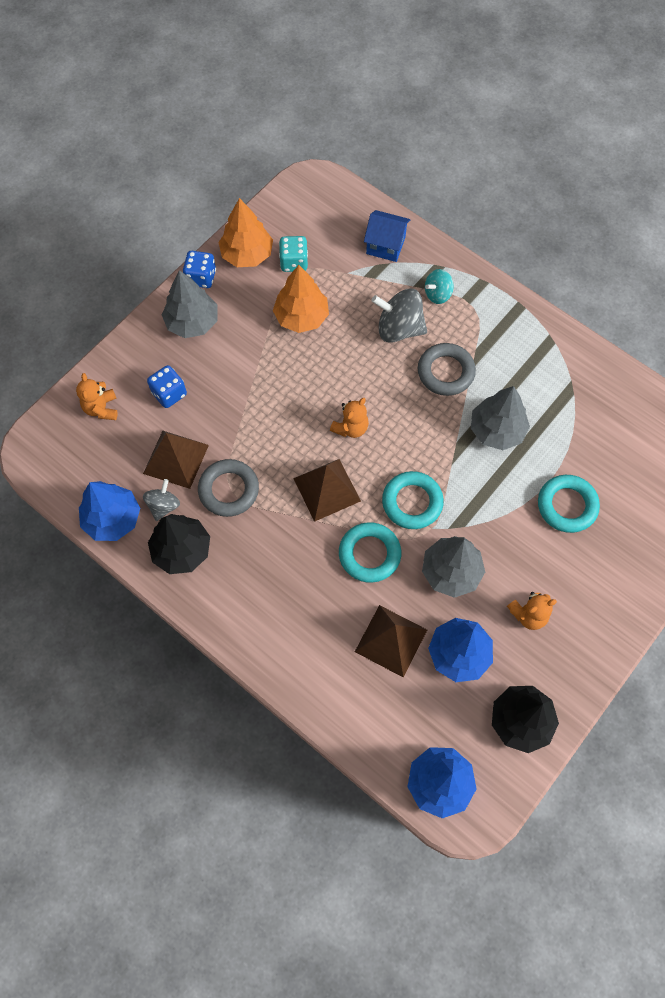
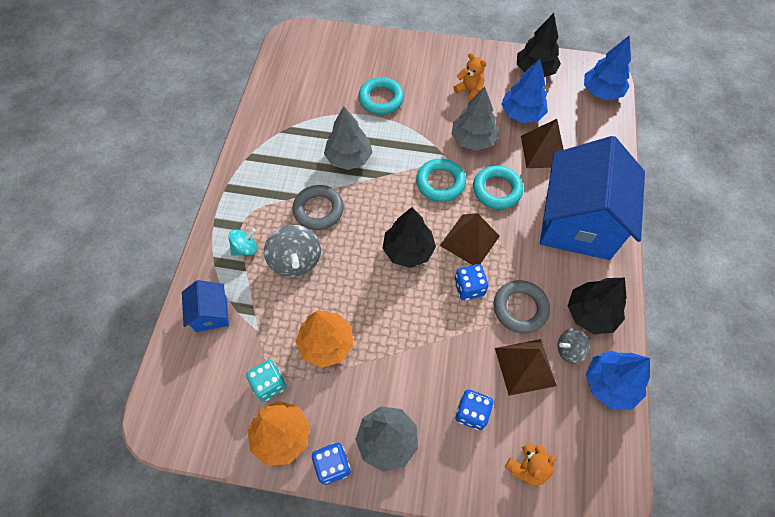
camera: 120 degrees left, 5 degrees down
orange teddy bear [330,398,369,438] -> black tree [383,207,436,268]
turquoise spinning top [425,269,454,304] -> turquoise spinning top turned 60 degrees counterclockwise [228,228,257,256]
none -> blue dice [454,264,489,300]
none -> blue house [540,136,645,260]

